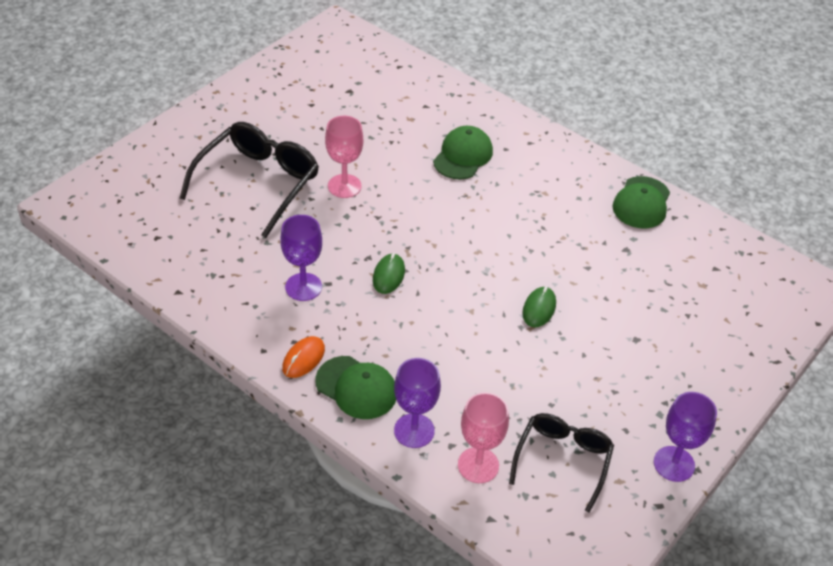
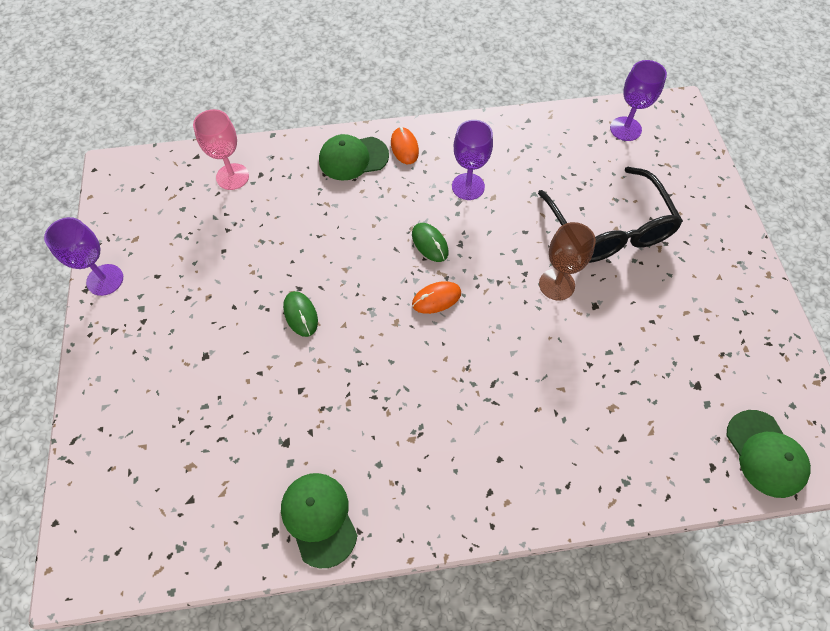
camera: 135 degrees right, 15 degrees up
pink goblet [325,116,363,198] -> brown goblet [539,222,596,300]
purple goblet [394,358,441,448] -> purple goblet moved to [610,60,667,141]
green cap [433,126,493,179] -> green cap moved to [727,410,811,498]
black glasses [509,413,614,513] -> none
none -> orange mouse [412,281,461,314]

